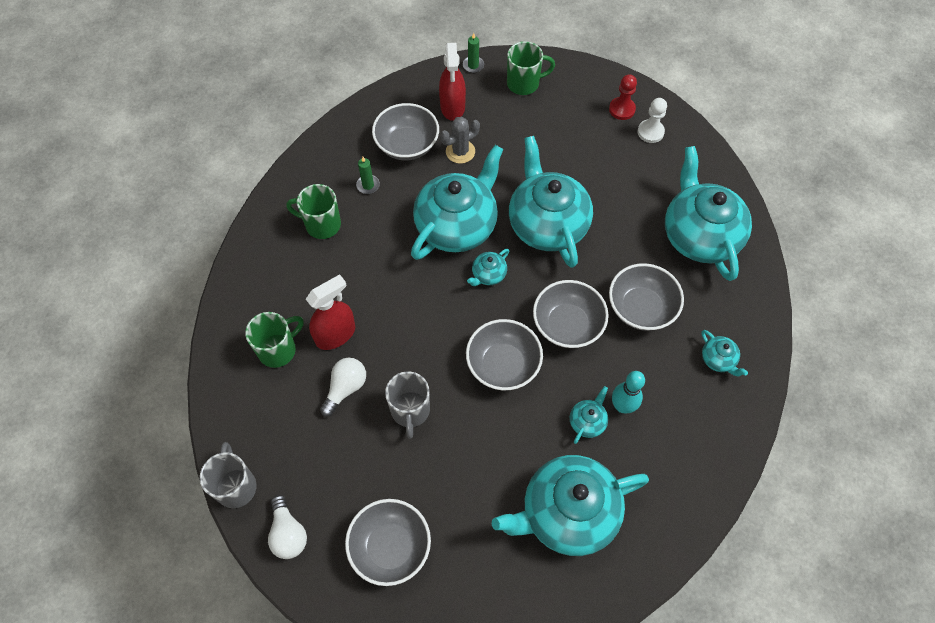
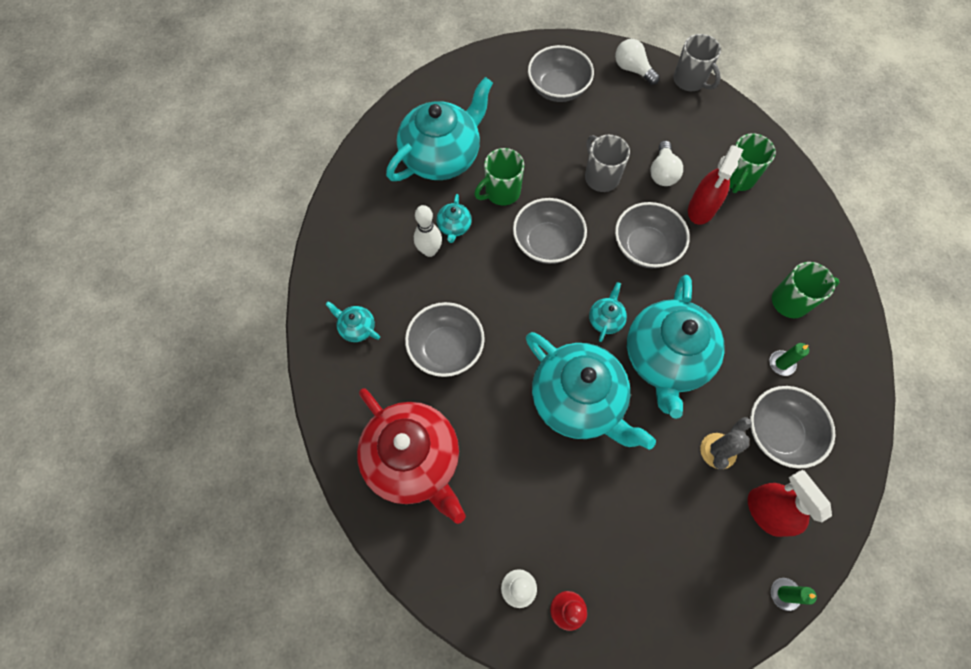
camera: 155 degrees right, 5 degrees up
green mug [507,41,555,95] -> green mug moved to [474,148,524,206]
grey bowl [533,280,609,348] -> grey bowl moved to [615,202,690,268]
turquoise bowling pin [612,371,645,413] -> white bowling pin [414,205,442,257]
turquoise teapot [665,146,752,281] -> red teapot [357,388,466,524]

